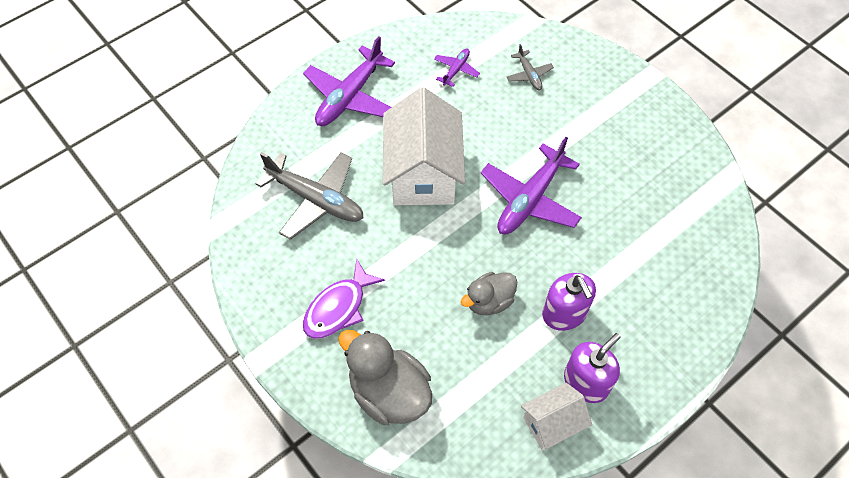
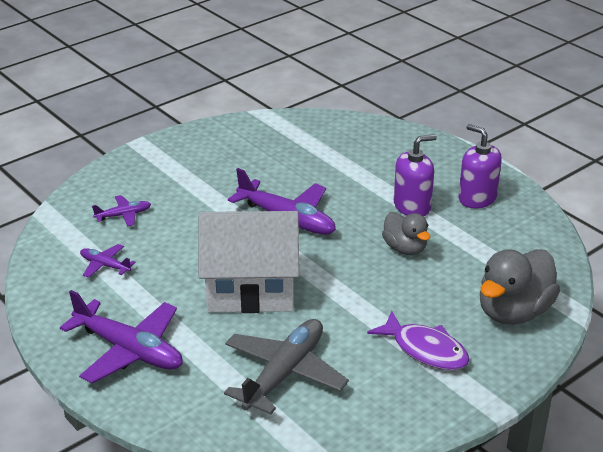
camera: 90 degrees left, 25 degrees down
grey plane [507,44,554,90] -> purple plane [92,195,151,227]
white house [521,383,592,450] -> none

